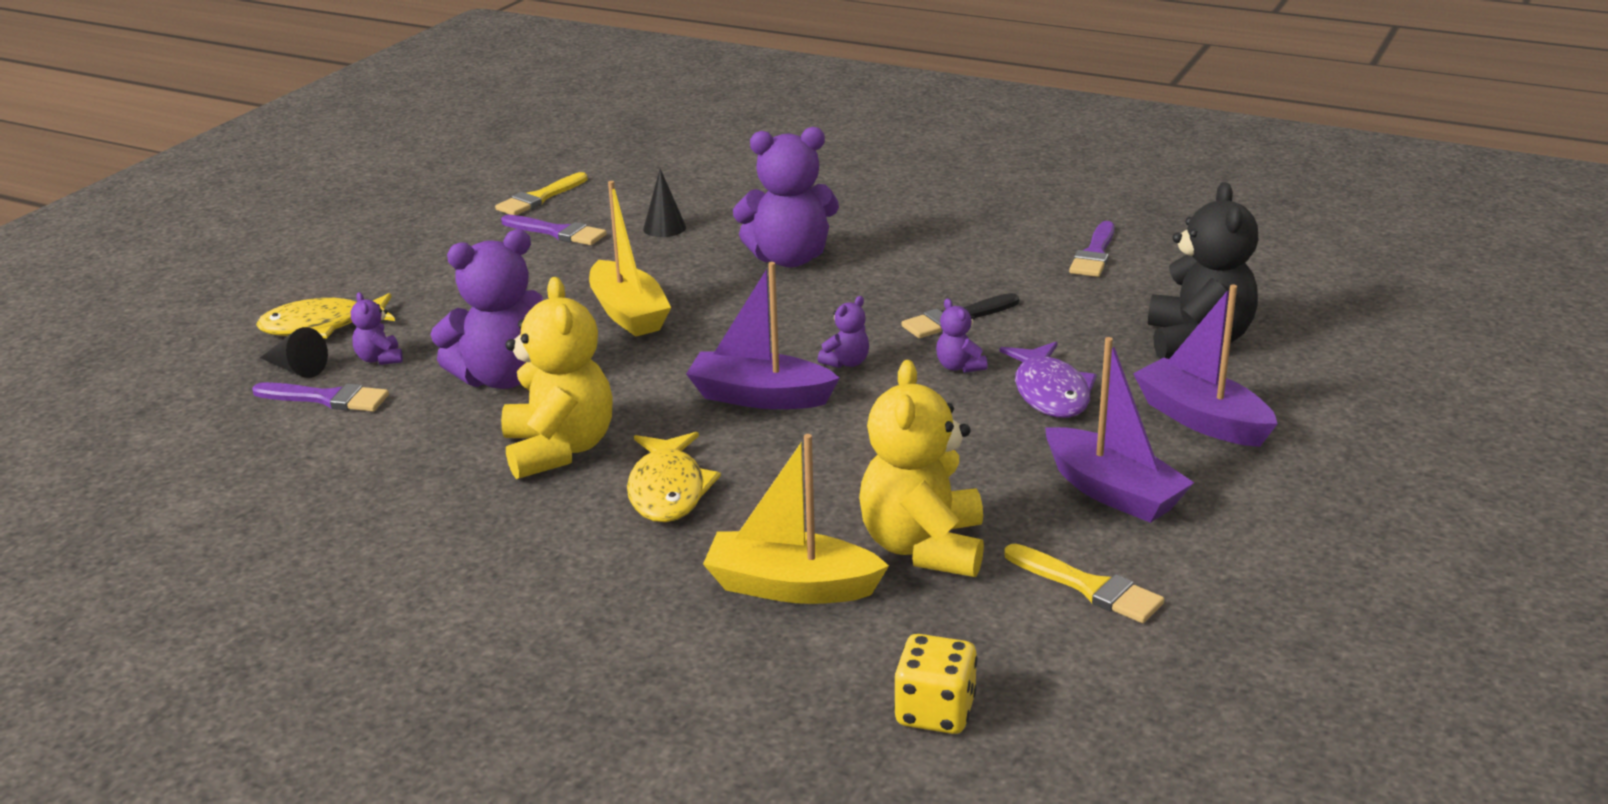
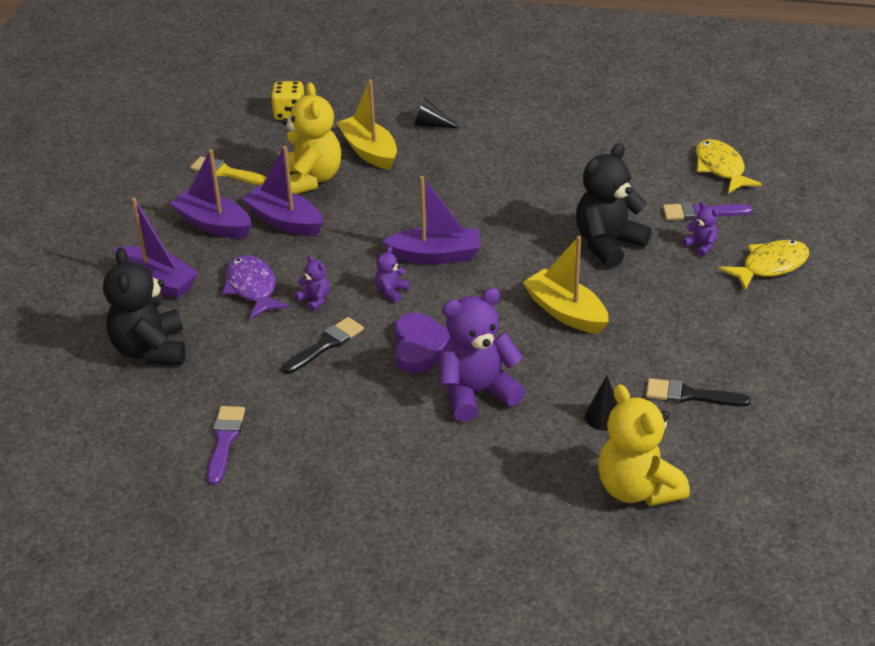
camera: 165 degrees right, 10 degrees up
black cone [260,327,328,378] -> black cone moved to [414,98,461,129]
purple teddy bear [430,229,543,389] -> black teddy bear [576,143,652,268]
yellow brush [495,172,588,215] -> none
purple brush [501,215,607,245] -> black brush [646,378,751,407]
yellow teddy bear [501,277,612,479] -> yellow teddy bear moved to [598,384,690,506]
yellow fish [627,432,721,522] -> yellow fish moved to [696,139,762,193]
yellow boat [703,434,889,604] -> yellow boat turned 120 degrees counterclockwise [336,79,397,170]
none -> purple boat [242,146,323,236]
none -> purple heart [394,313,451,373]

